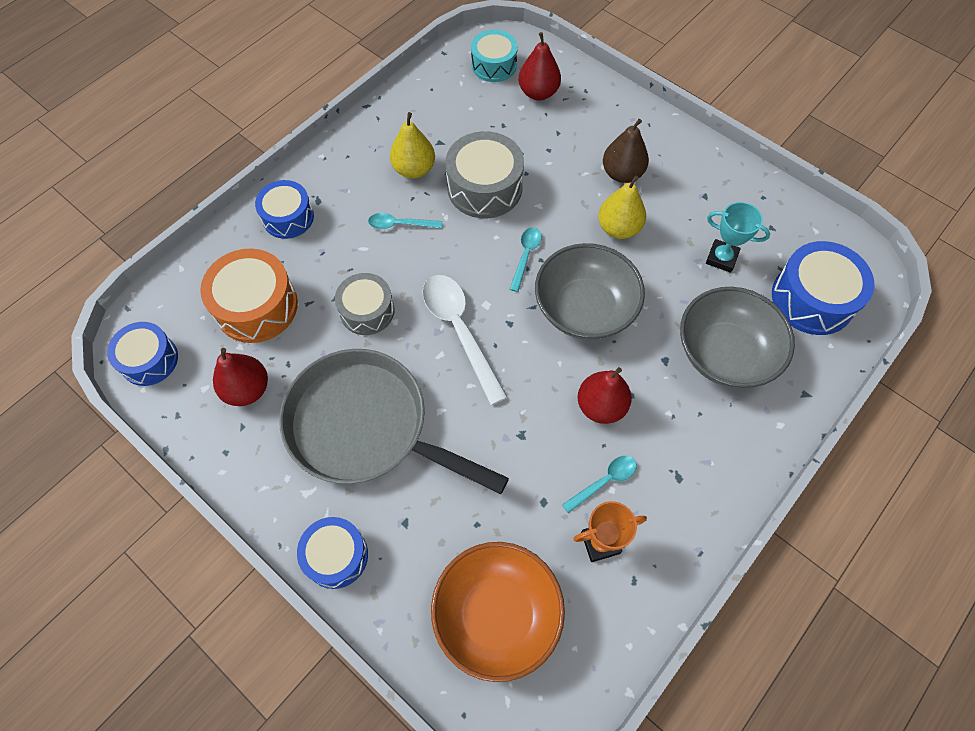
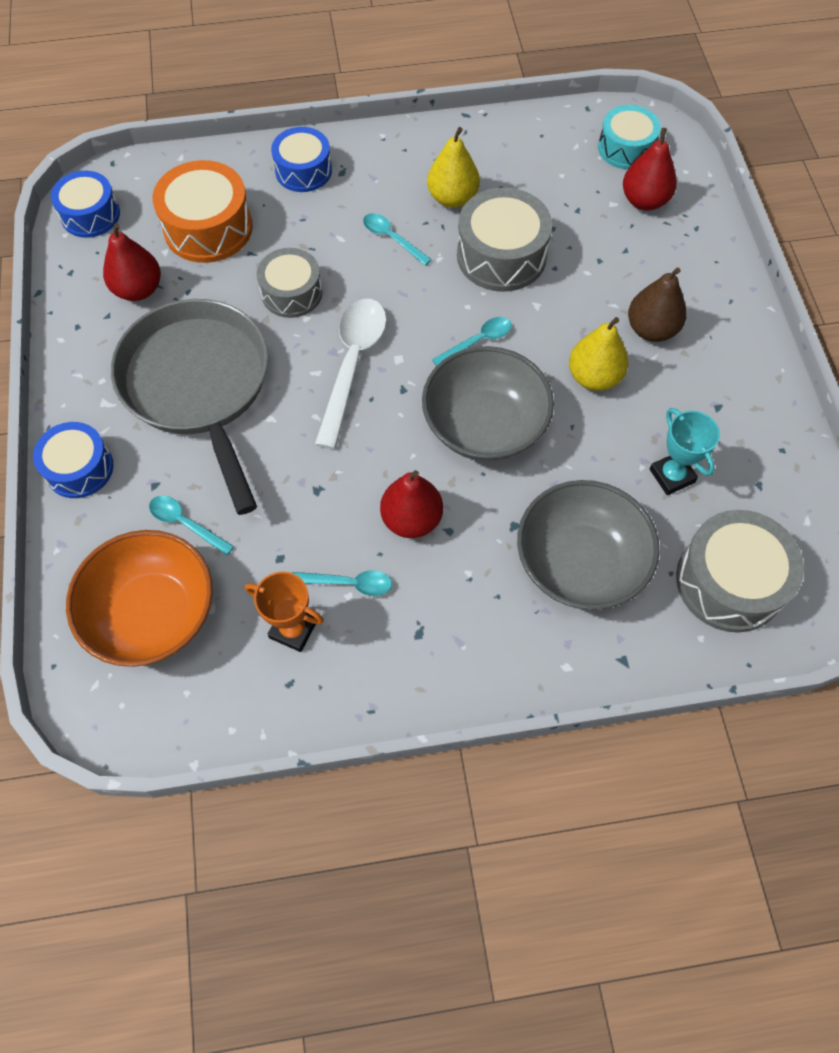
camera: 40 degrees right, 0 degrees up
blue drum [772,241,875,335] -> grey drum [676,510,804,633]
none -> turquoise spoon [149,496,234,556]

